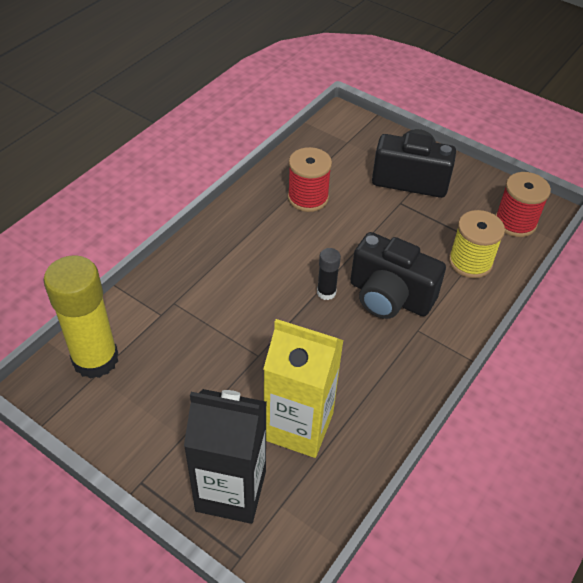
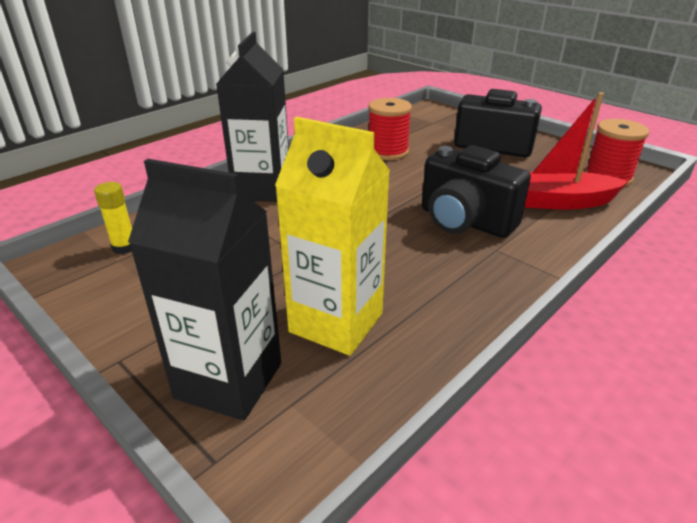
camera: 10 degrees right, 15 degrees down
yellow glue stick [44,255,118,379] -> yellow glue stick [94,182,132,254], size x0.46
black glue stick [317,248,341,300] -> none
yellow spool [449,210,505,278] -> red boat [525,92,629,209]
none -> black carton [216,32,289,202]

